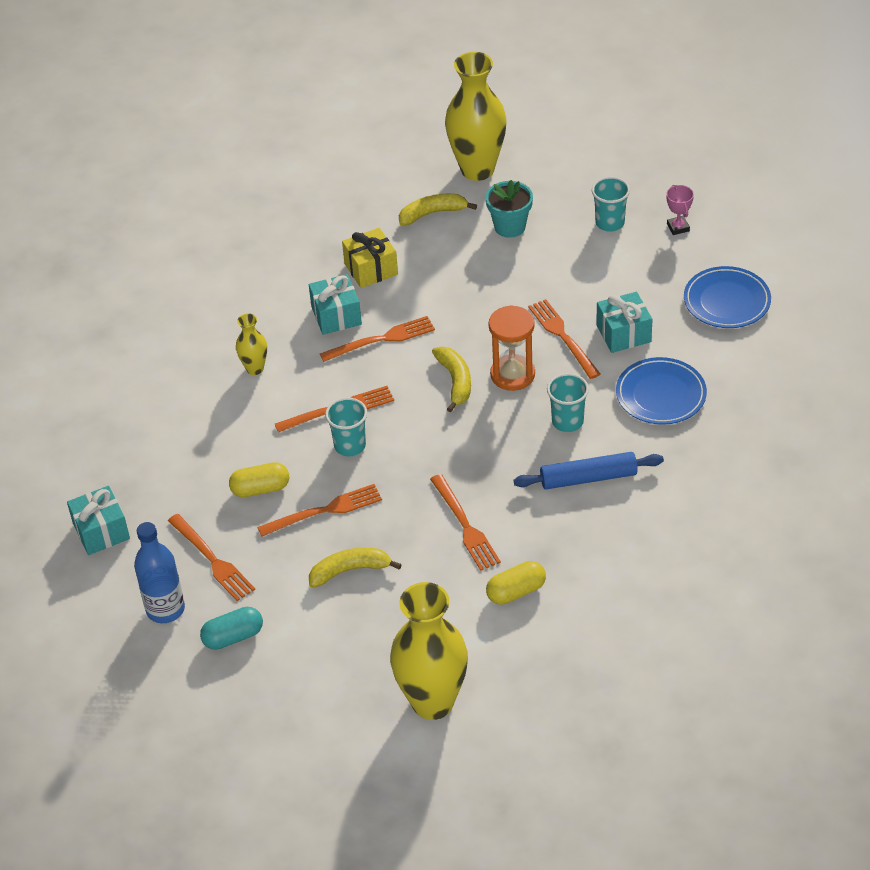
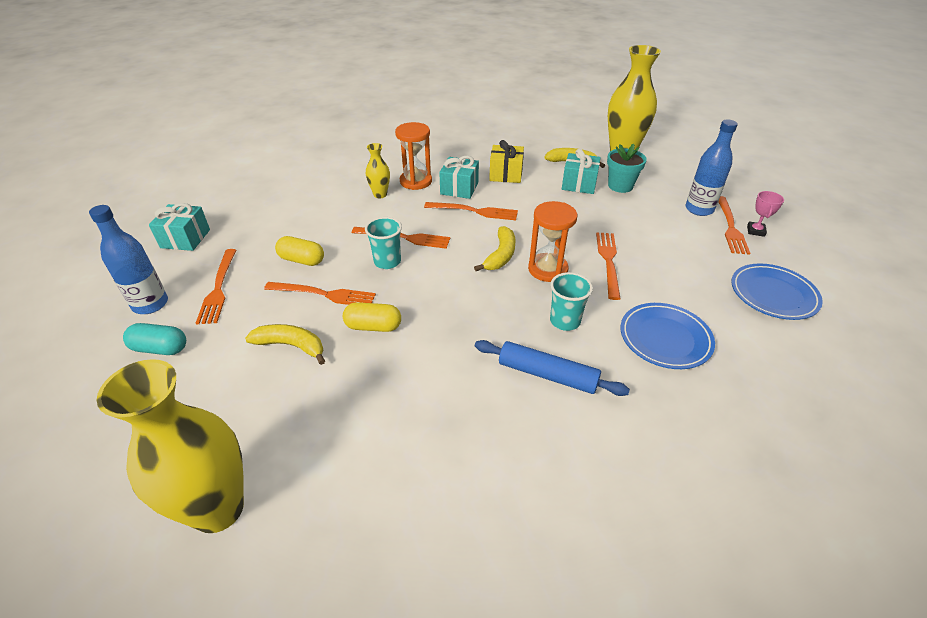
camera: 30 degrees right, 5 degrees down
orange fork [430,474,501,571] -> orange fork moved to [718,196,750,255]
yellow capsule [486,561,546,605] -> yellow capsule moved to [343,302,401,332]
turquoise cup [592,177,630,232] -> blue bottle [686,120,738,216]
turquoise gift [596,292,653,353] -> turquoise gift moved to [562,149,601,194]
none -> orange hourglass [395,122,432,190]

